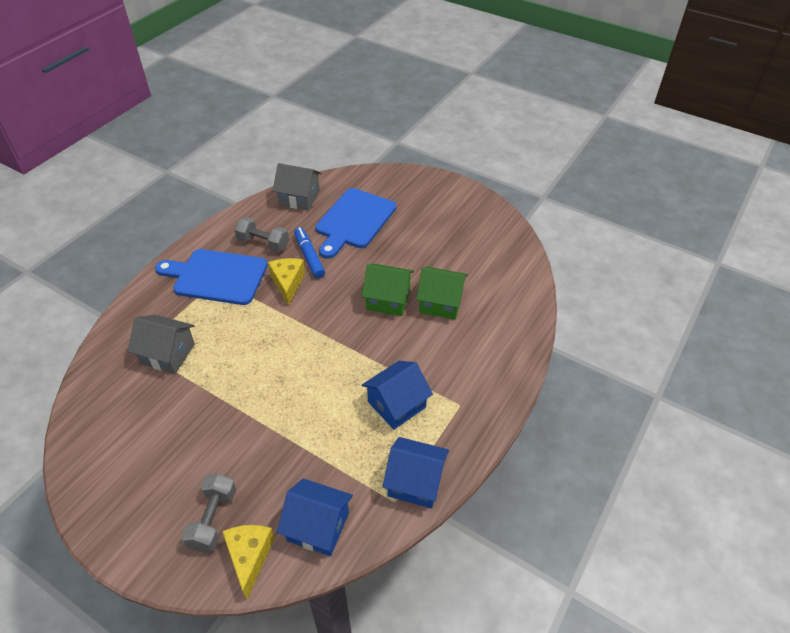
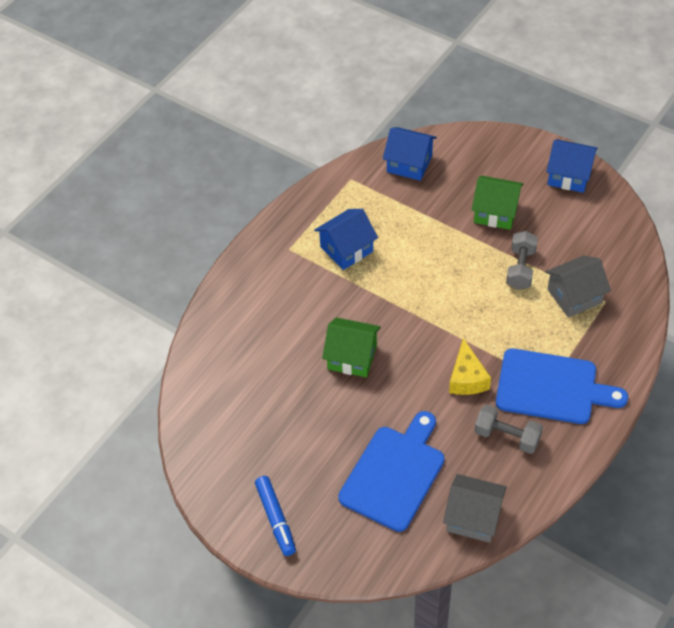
camera: 175 degrees left, 5 degrees up
grey house [128,315,195,374] -> grey house turned 45 degrees counterclockwise [545,255,611,318]
grey dumbbell [181,473,236,552] -> grey dumbbell moved to [506,231,538,290]
yellow cheese [222,525,275,600] -> none
blue marker [294,227,325,278] -> blue marker moved to [255,476,296,556]
blue house [382,437,449,508] -> blue house moved to [546,139,598,193]
green house [416,267,468,320] -> green house moved to [472,176,523,230]

